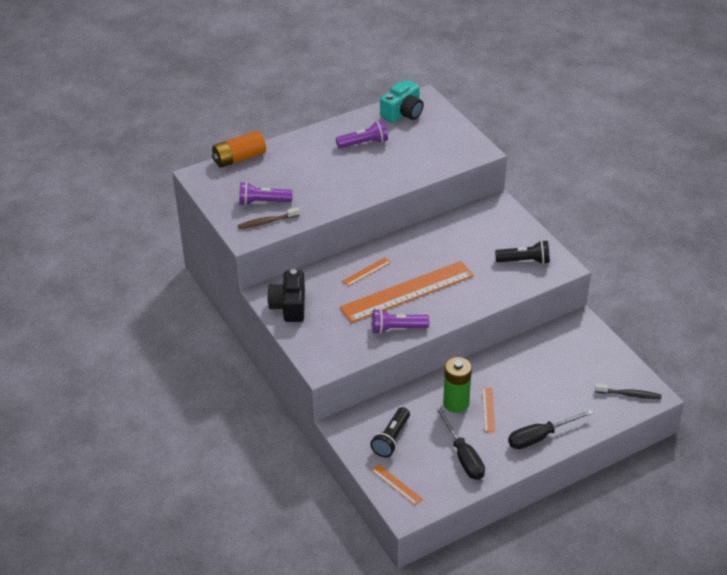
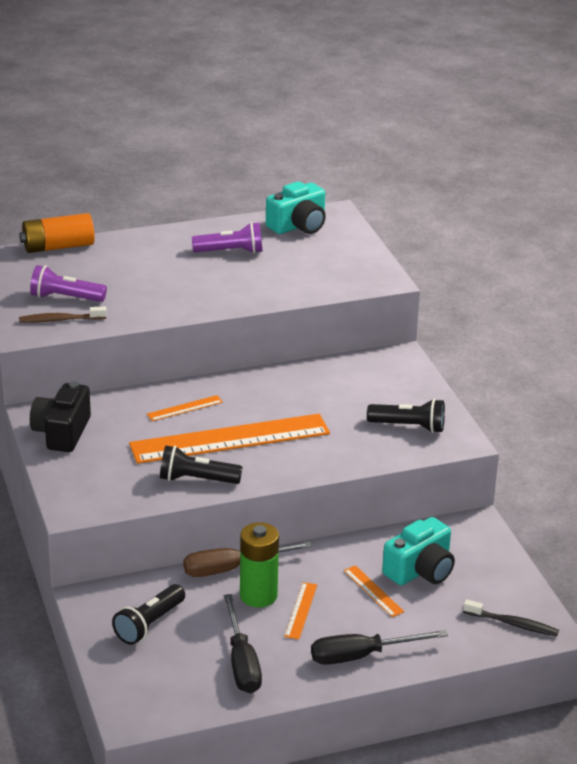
camera: 10 degrees right, 10 degrees down
orange ruler [371,464,423,505] -> orange ruler moved to [344,565,404,617]
purple flashlight [372,309,429,334] -> black flashlight [160,446,242,484]
none -> brown screwdriver [184,542,312,577]
none -> turquoise camera [382,517,455,586]

